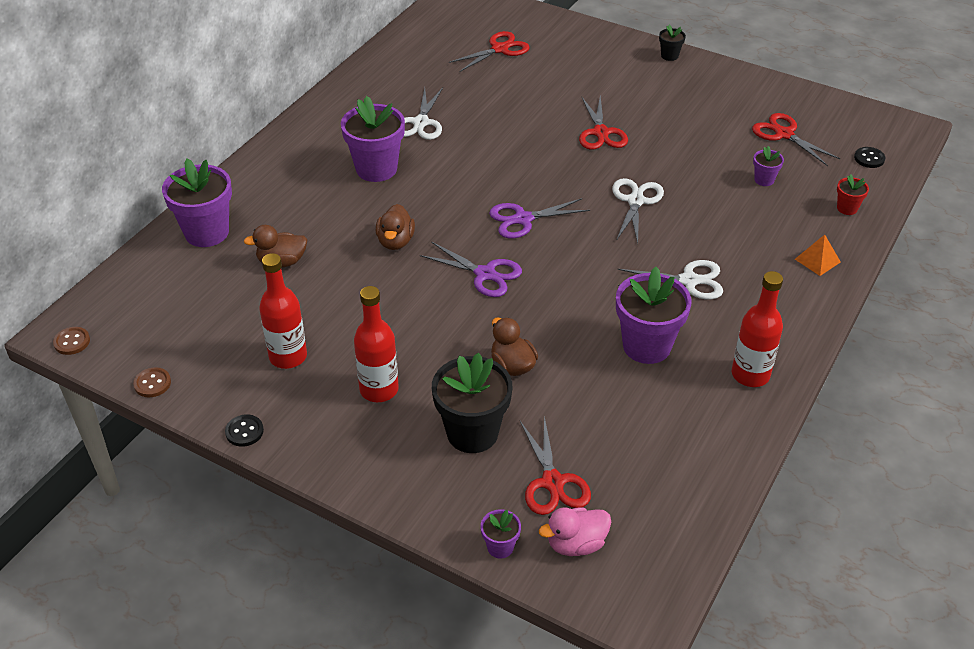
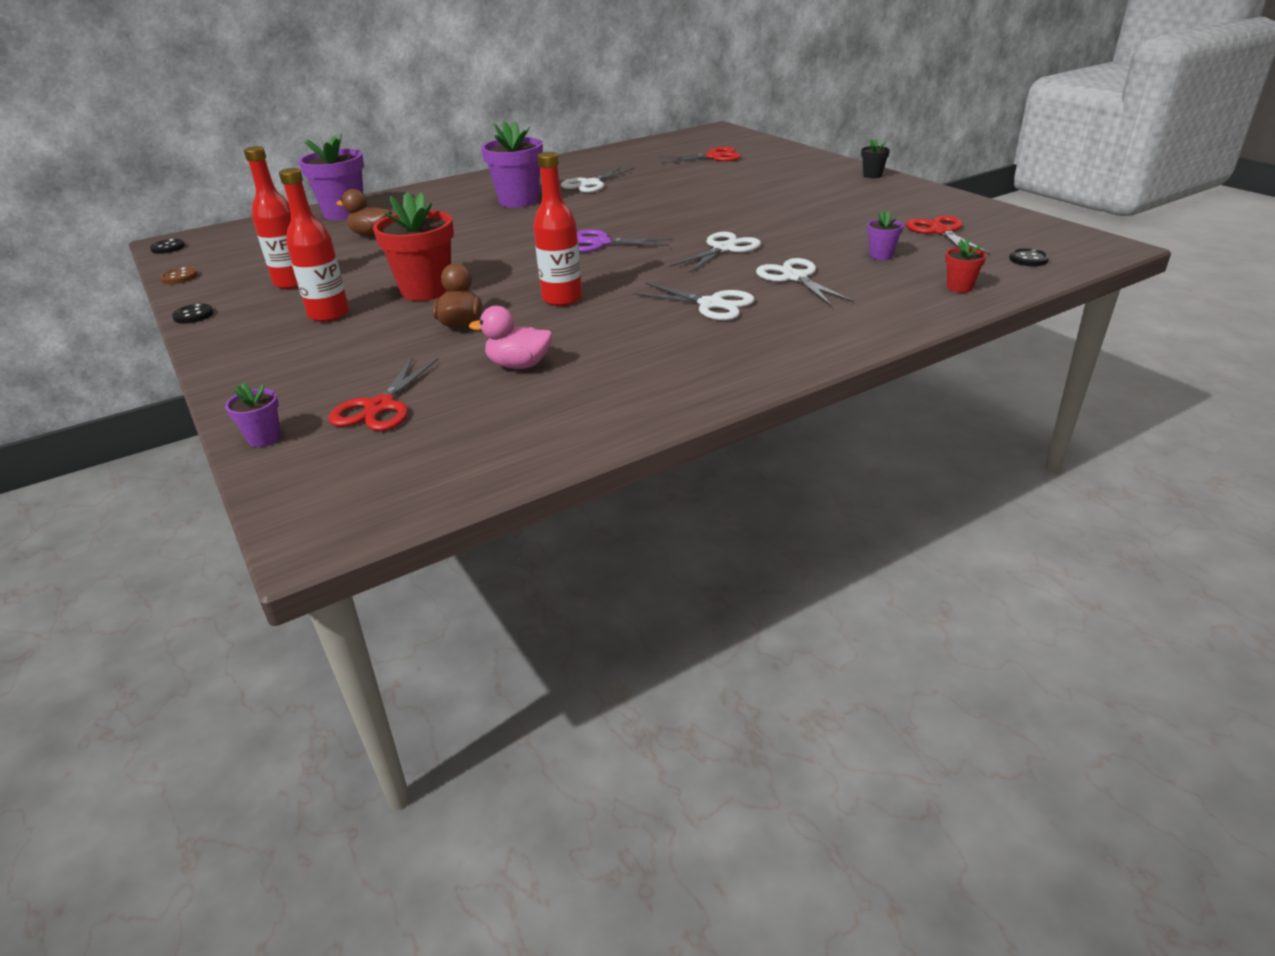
camera: 30 degrees right, 10 degrees down
brown button [53,327,90,355] -> black button [150,239,185,254]
brown duck [376,204,415,250] -> none
purple scissors [420,242,522,297] -> none
black flower pot [432,353,512,453] -> none
pink duck [539,507,611,556] -> pink duck moved to [469,306,552,369]
red scissors [579,96,628,150] -> none
purple flower pot [616,267,692,364] -> none
red bottle [732,271,783,387] -> red bottle moved to [533,152,582,306]
orange pyramid [795,235,841,276] -> none
none -> red flower pot [373,192,454,301]
none -> white scissors [756,258,854,306]

